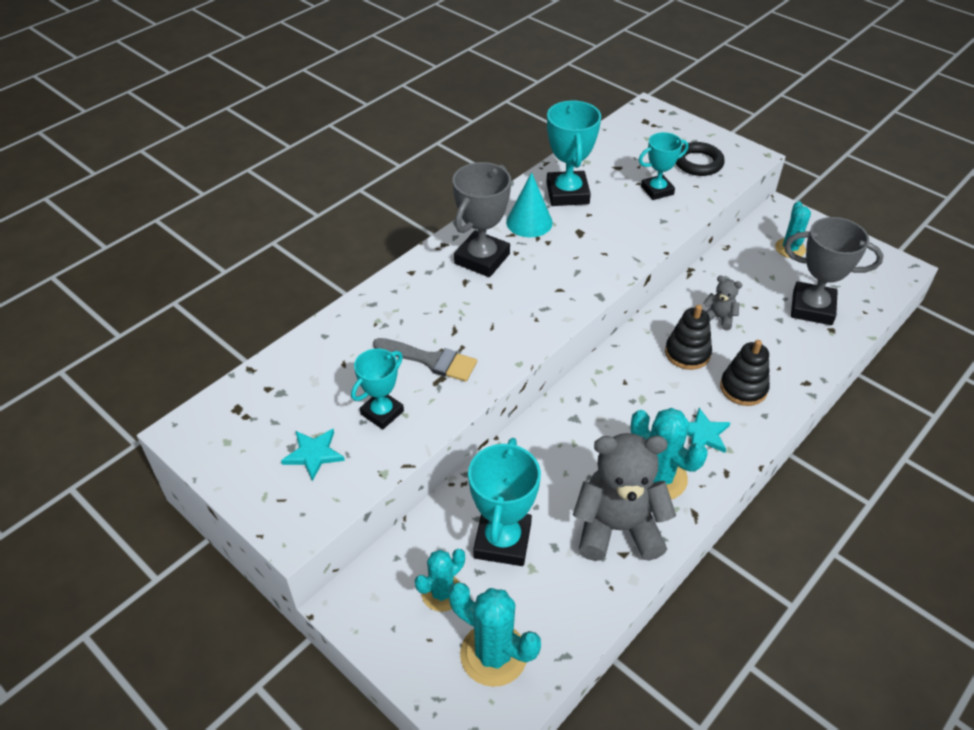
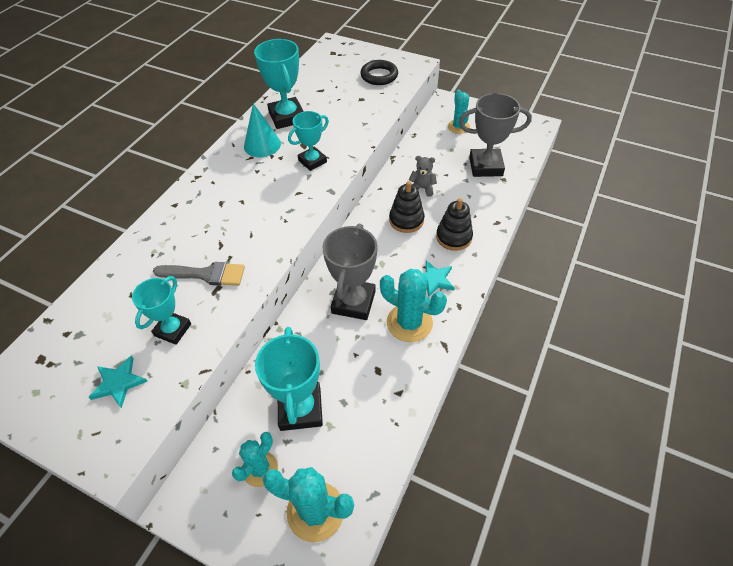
camera: 15 degrees left, 5 degrees up
grey trophy [453,162,511,277] -> grey trophy moved to [322,224,377,320]
grey teddy bear [573,433,676,561] -> none
turquoise trophy [639,132,688,200] -> turquoise trophy moved to [288,111,329,171]

